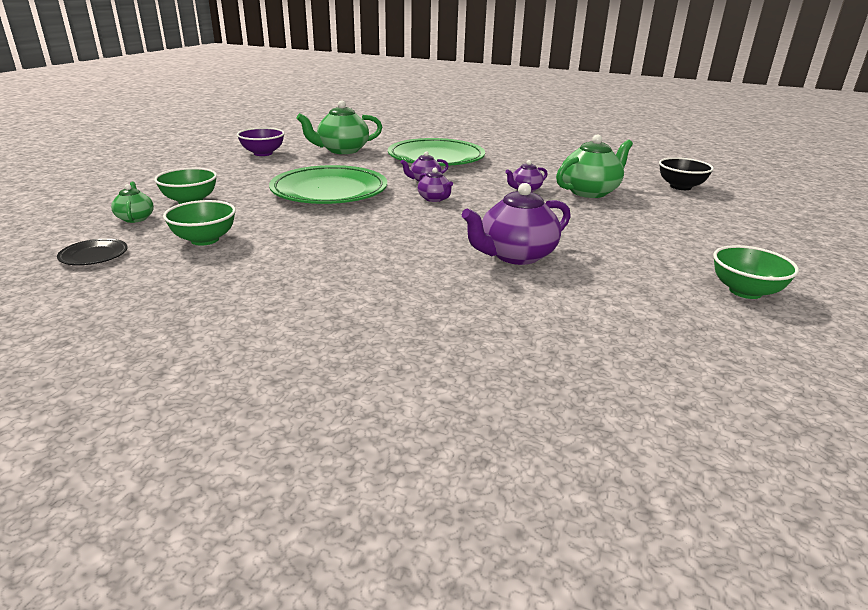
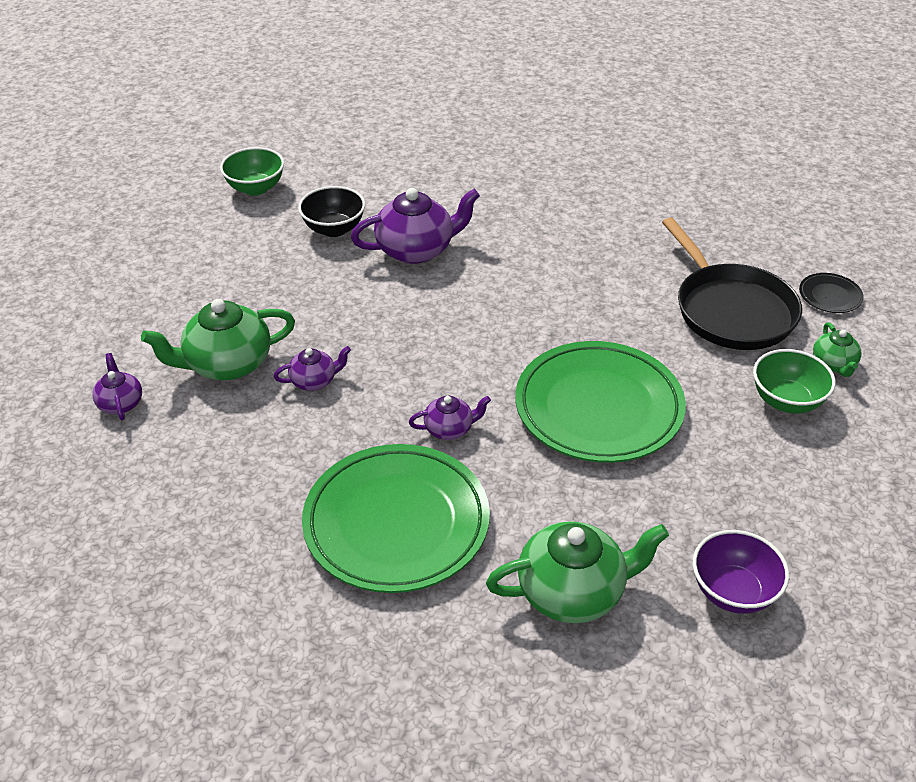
camera: 165 degrees left, 15 degrees up
green bowl [163,200,236,246] -> black pan [662,217,802,350]
purple teapot [418,168,453,202] -> purple teapot moved to [92,353,142,420]
black bowl [659,157,714,190] -> black bowl moved to [298,186,365,237]

